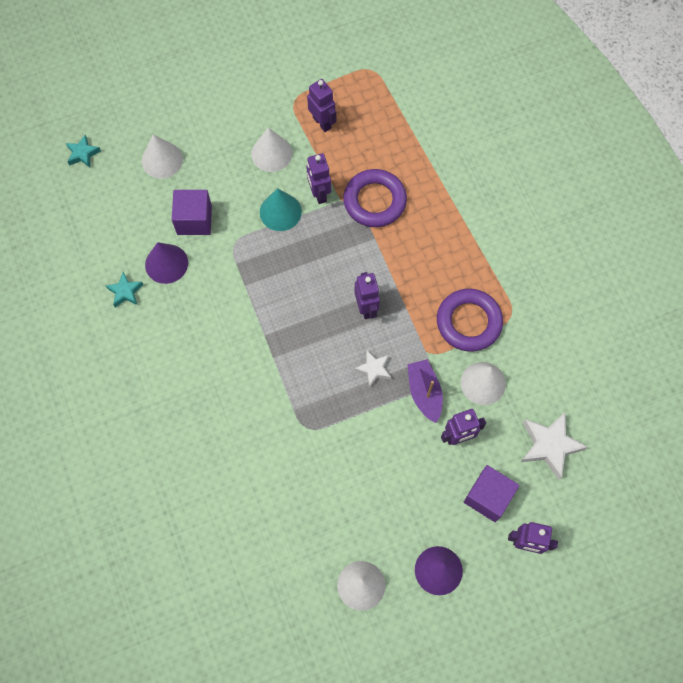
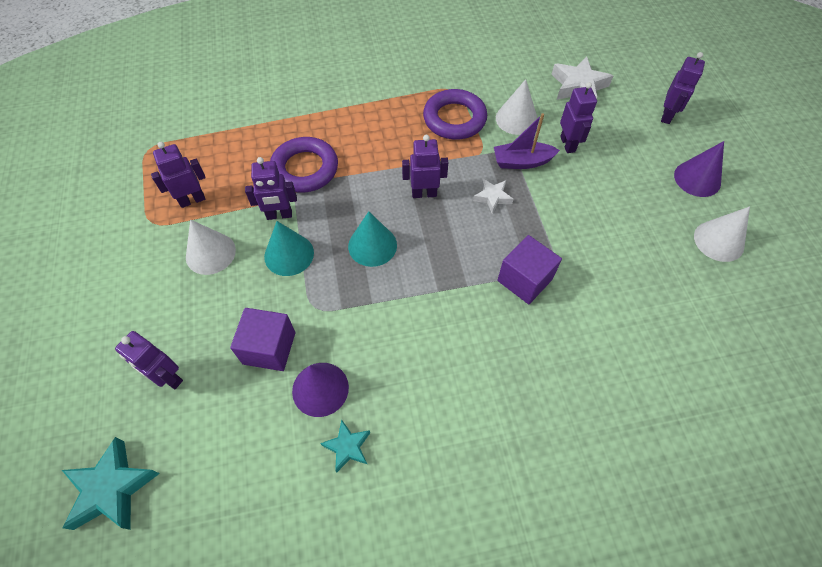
camera: 80 degrees left, 10 degrees down
turquoise star [66,135,101,168] -> turquoise star [62,437,160,530], size x1.72
white cone [142,134,183,179] -> purple robot [115,331,183,389]
purple cube [464,465,520,522] -> purple cube moved to [497,235,562,304]
none -> turquoise cone [348,211,397,267]

